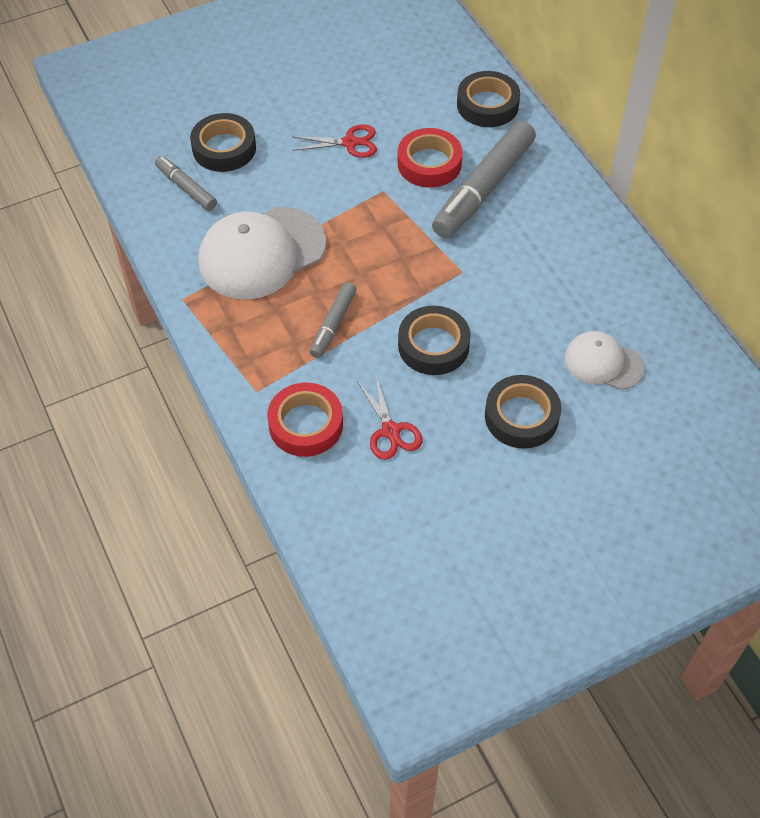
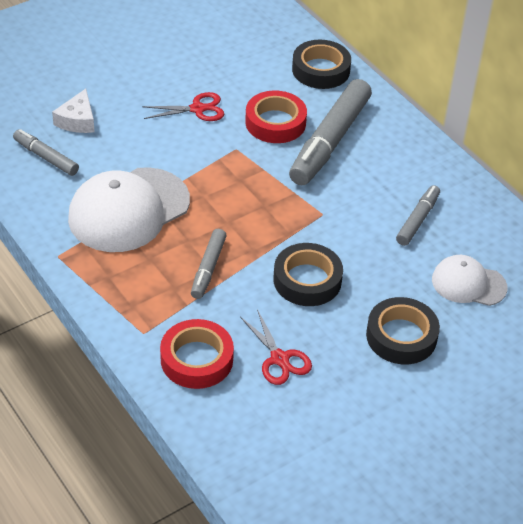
camera: 10 degrees left, 10 degrees down
black tape [190,113,256,172] -> white cheese [52,89,95,133]
none -> grey marker [396,185,440,246]

